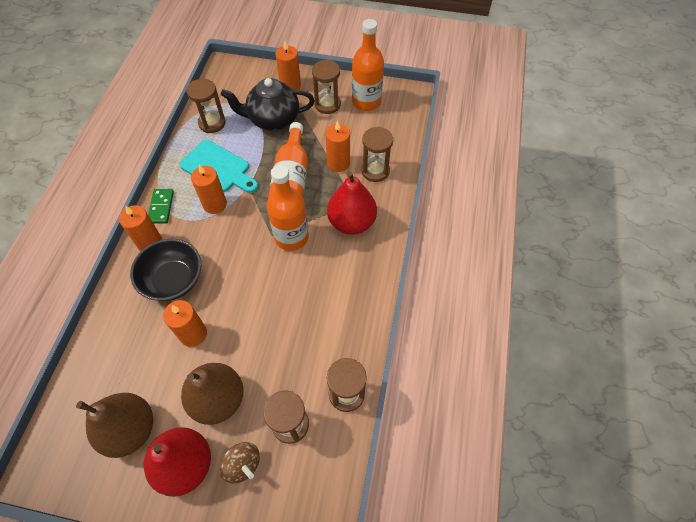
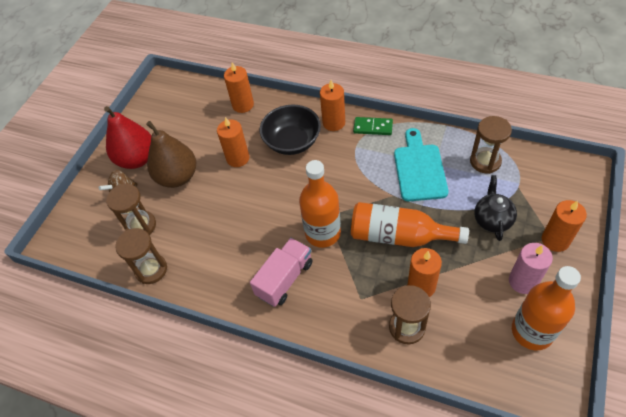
camera: 105 degrees right, 5 degrees down
brown pear [76,393,153,458] -> none
turquoise cutting board [179,140,258,193] -> turquoise cutting board turned 135 degrees clockwise [394,128,448,201]
orange candle [191,164,227,214] -> orange candle moved to [224,62,254,113]
black teapot [221,78,315,131] -> black teapot [474,175,517,241], size x0.63
brown hourglass [312,60,341,114] -> pink candle [509,243,553,294]
red pear [327,171,377,235] -> none
none -> pink truck [250,238,313,307]

